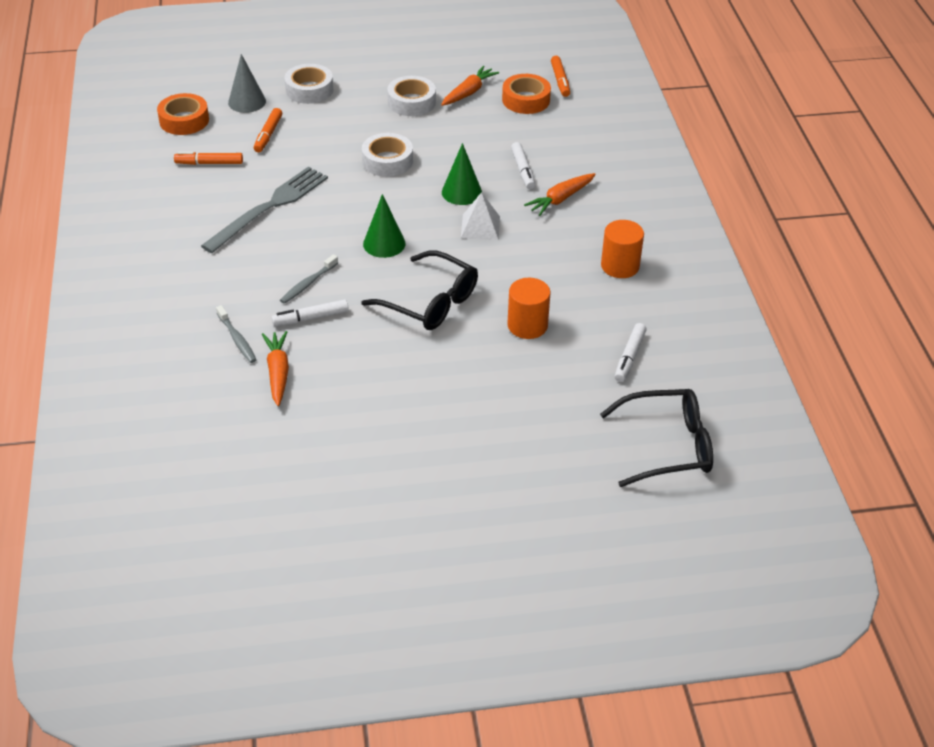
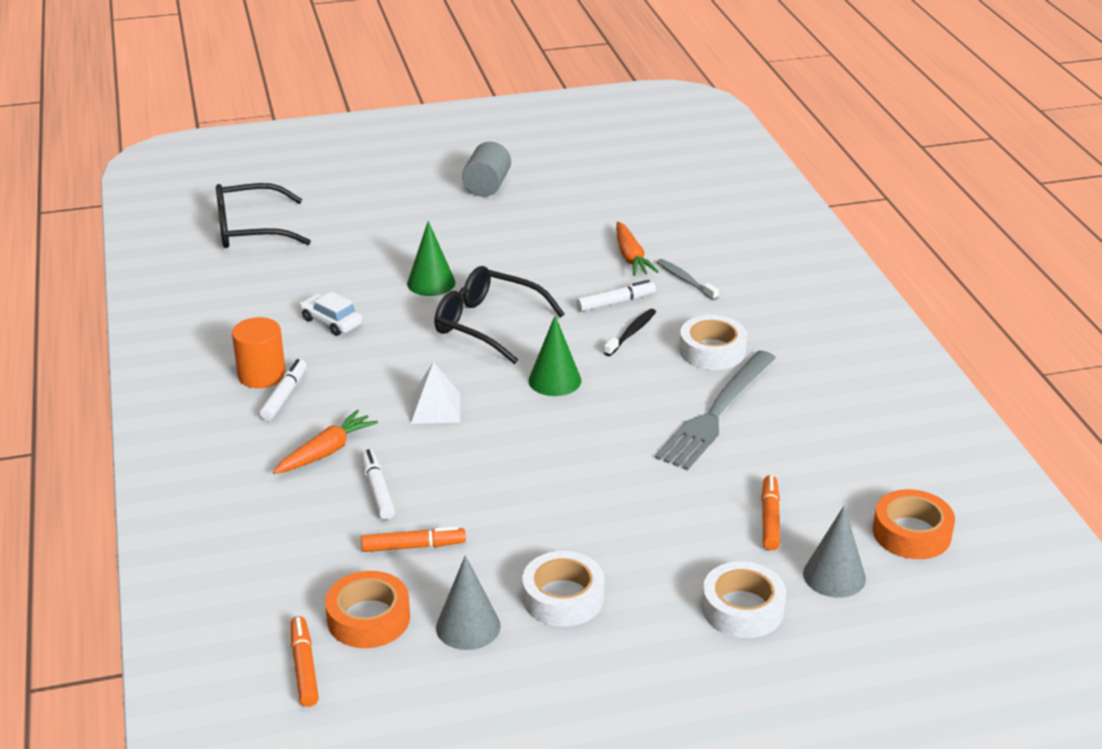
camera: 175 degrees right, 10 degrees down
orange marker [174,152,243,165] -> orange marker moved to [361,526,466,552]
grey toothbrush [280,254,338,304] -> black toothbrush [604,309,656,356]
white tape [362,133,413,177] -> white tape moved to [679,315,747,370]
orange carrot [441,66,499,106] -> grey cone [436,555,501,650]
green cone [442,143,482,205] -> green cone moved to [407,221,456,296]
orange cylinder [507,278,551,339] -> none
white marker [615,323,647,382] -> white marker moved to [259,359,307,421]
none -> white car [299,292,362,336]
none -> grey cylinder [462,142,511,197]

